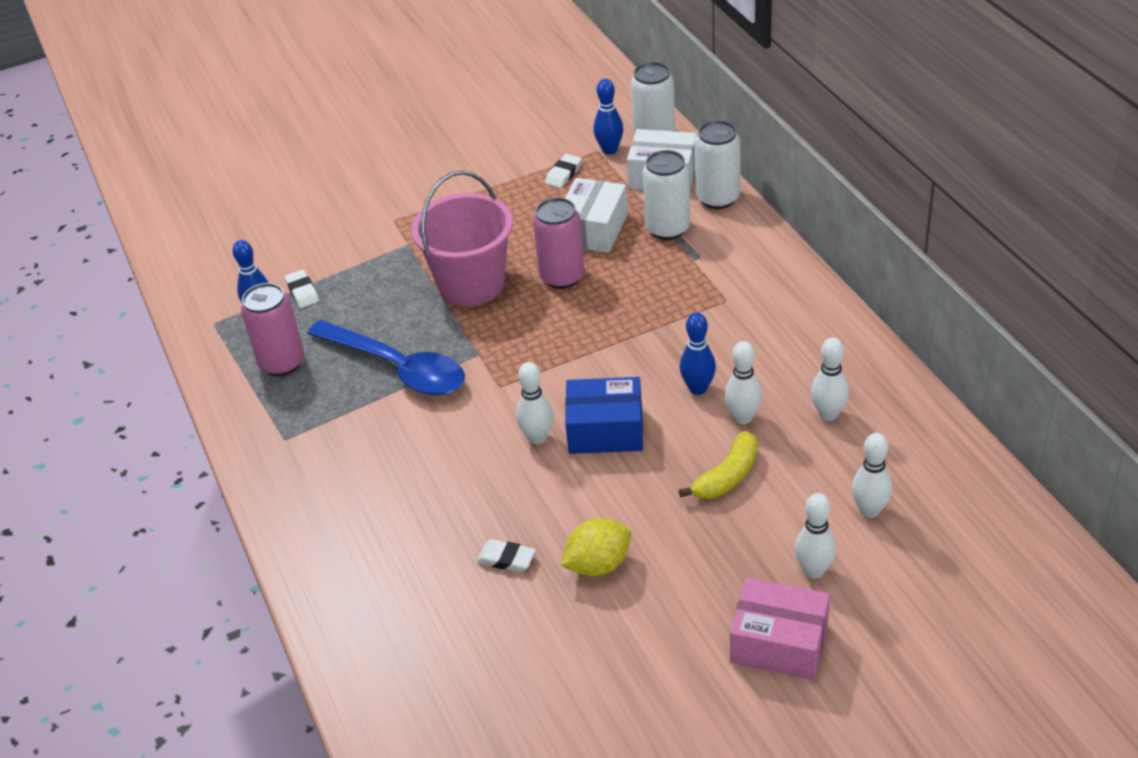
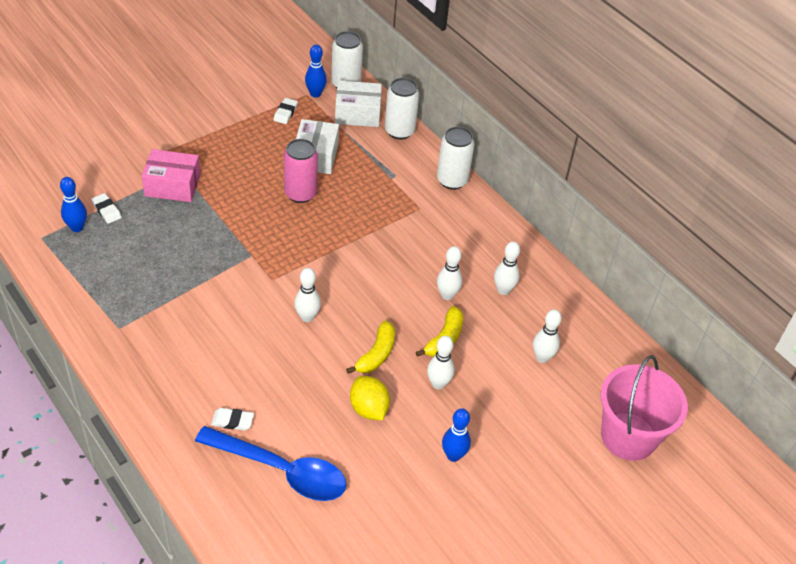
camera: 20 degrees left, 5 degrees up
pink can [241,283,304,376] -> none
blue spoon [307,320,465,396] -> blue spoon moved to [195,426,347,501]
pink bucket [411,171,513,307] -> pink bucket moved to [600,355,688,461]
white eraser [476,539,536,572] -> white eraser moved to [211,408,254,430]
yellow lemon [561,518,631,576] -> yellow lemon turned 75 degrees counterclockwise [350,376,390,420]
blue box [565,377,643,454] -> none
white can [643,150,690,240] -> white can moved to [437,127,475,190]
blue bowling pin [680,313,716,395] -> blue bowling pin moved to [442,408,471,462]
pink box [730,577,830,680] -> pink box moved to [141,149,200,202]
white bowling pin [795,493,836,578] -> white bowling pin moved to [427,336,455,389]
none -> yellow banana [346,321,395,374]

